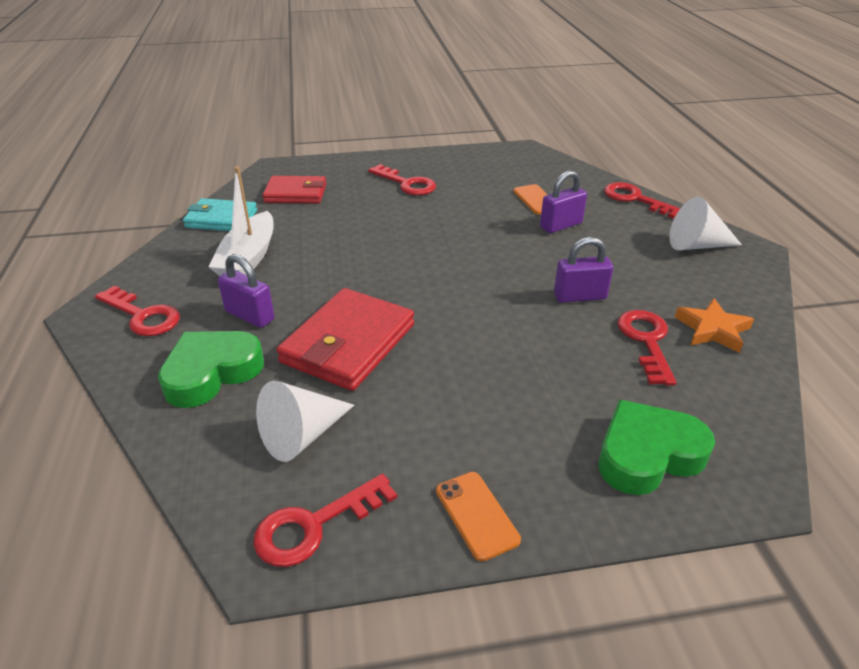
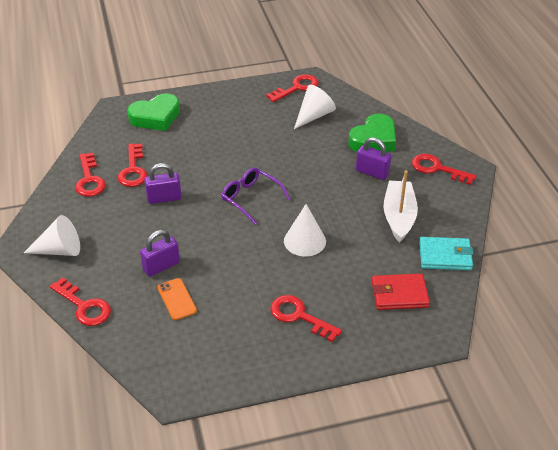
camera: 175 degrees right, 5 degrees up
red wallet [276,288,414,391] -> none
orange phone [436,472,521,562] -> none
orange star [675,298,754,353] -> red key [75,152,106,197]
none -> purple glasses [221,167,290,225]
none -> white cone [284,204,326,257]

